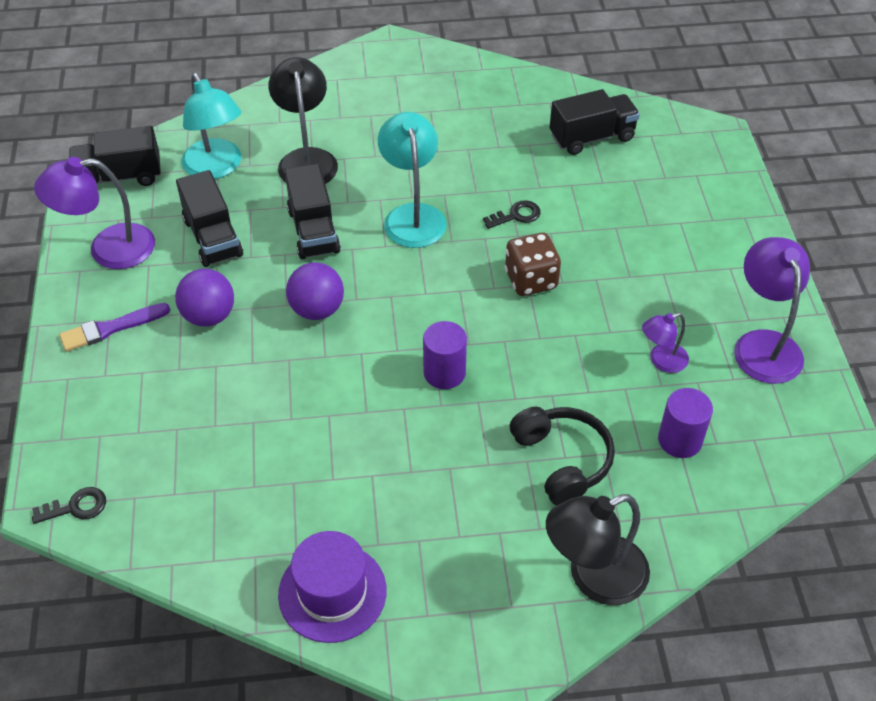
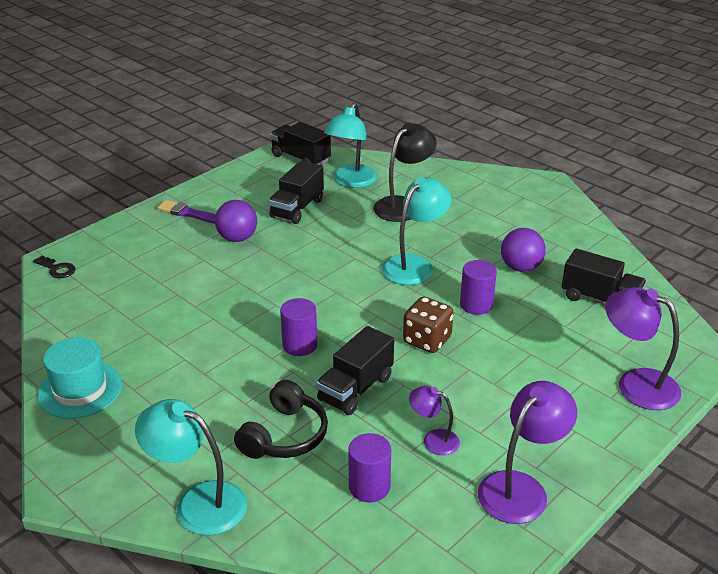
camera: 50 degrees right, 15 degrees down
purple lamp [34,157,155,269] -> purple lamp moved to [605,287,681,410]
purple hat [278,531,387,643] -> turquoise hat [37,337,122,419]
black truck [285,164,341,259] -> black truck moved to [316,326,394,415]
purple ball [286,262,344,320] -> purple ball moved to [501,228,546,272]
black key [483,200,541,229] -> purple cylinder [460,260,497,315]
black lamp [546,494,650,605] -> turquoise lamp [135,399,247,535]

